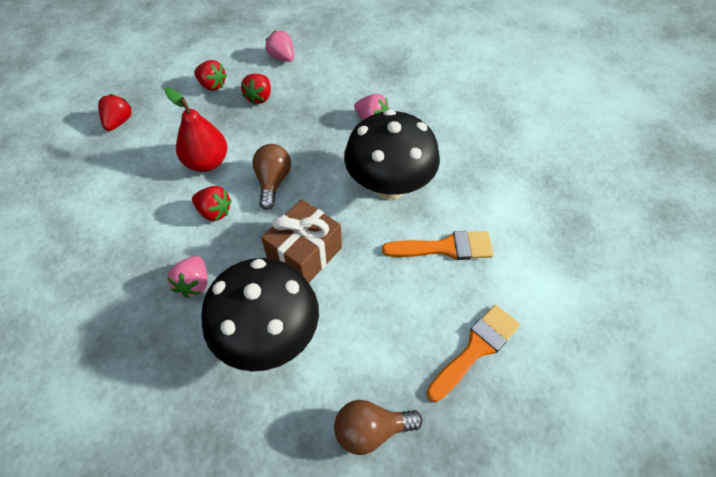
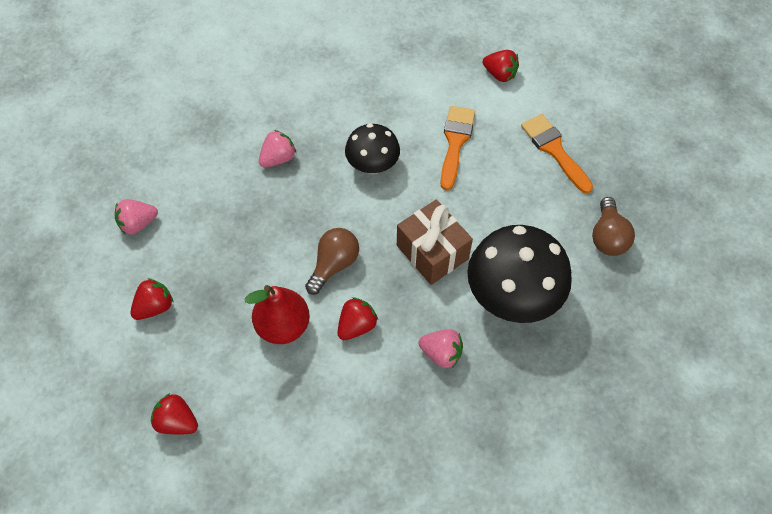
camera: 75 degrees left, 5 degrees up
red strawberry [241,74,271,105] -> red strawberry moved to [483,50,519,82]
brown light bulb [252,144,291,210] -> brown light bulb turned 105 degrees clockwise [305,228,359,295]
black mushroom [344,110,440,200] -> black mushroom [345,123,400,174], size x0.60

